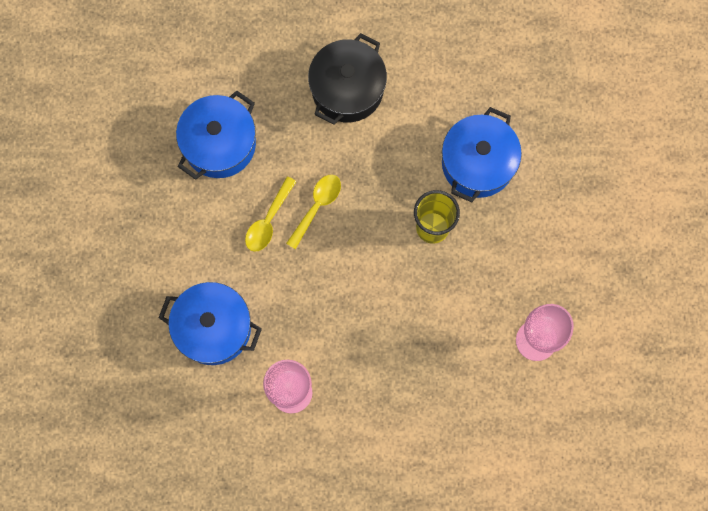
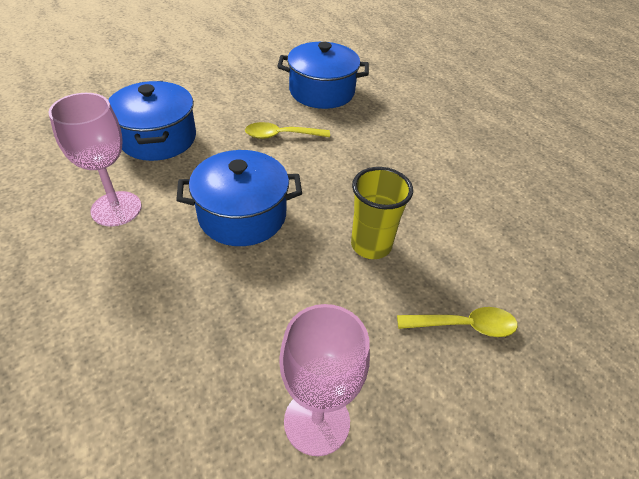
camera: 55 degrees right, 30 degrees down
yellow spoon [286,175,341,249] -> yellow spoon moved to [397,307,518,337]
black pot [308,33,387,125] -> none
blue pot [442,107,522,202] -> blue pot moved to [176,150,302,246]

